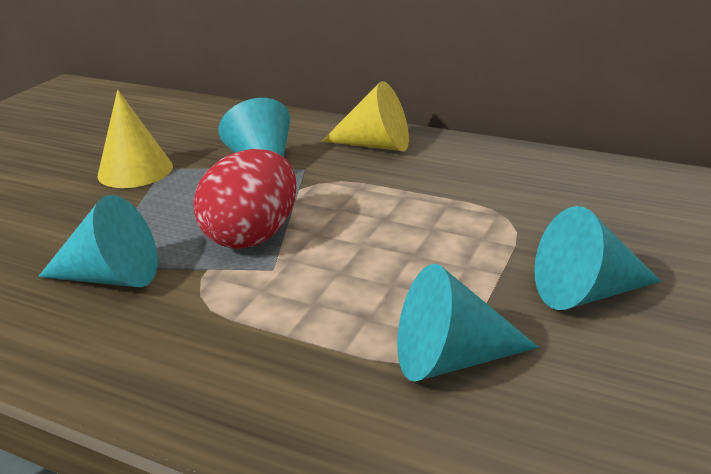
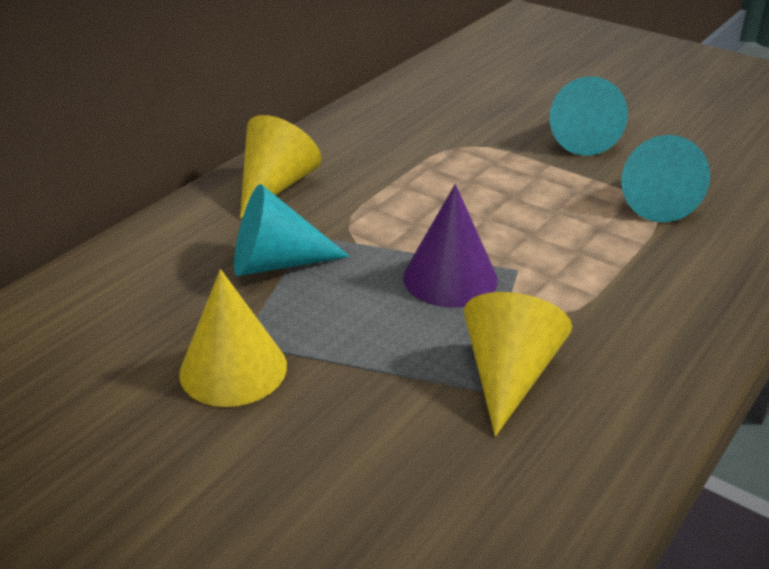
camera: 80 degrees left, 5 degrees up
turquoise cone [38,195,158,287] -> yellow cone [464,292,572,436]
red egg [193,149,296,249] -> purple cone [403,184,498,308]

